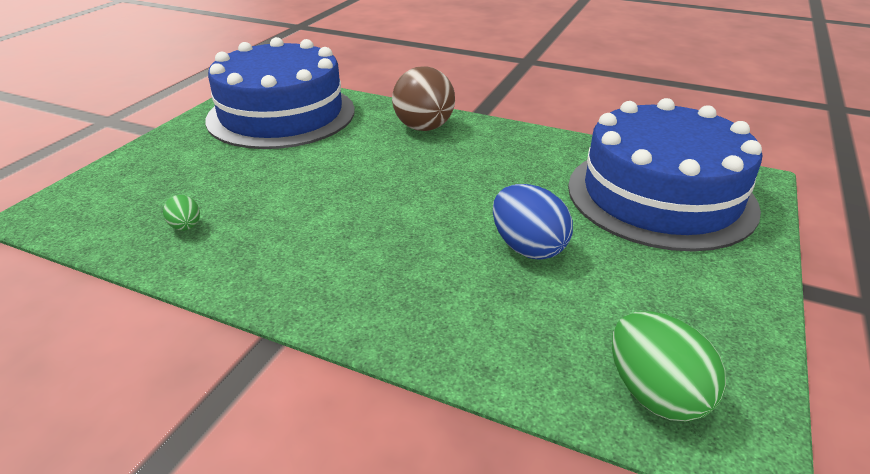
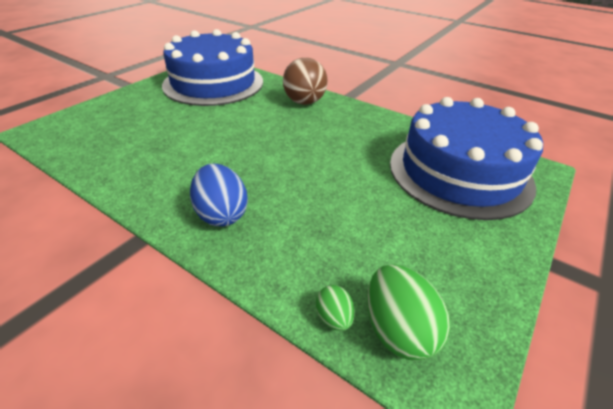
camera: 10 degrees right, 5 degrees up
green egg [163,195,200,231] -> green egg moved to [316,285,355,331]
blue egg [493,184,573,260] -> blue egg moved to [190,163,248,226]

